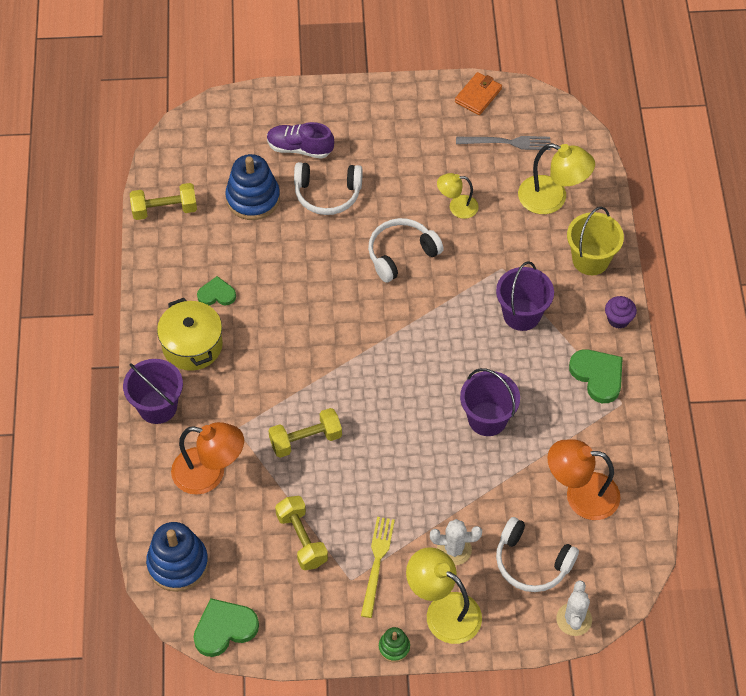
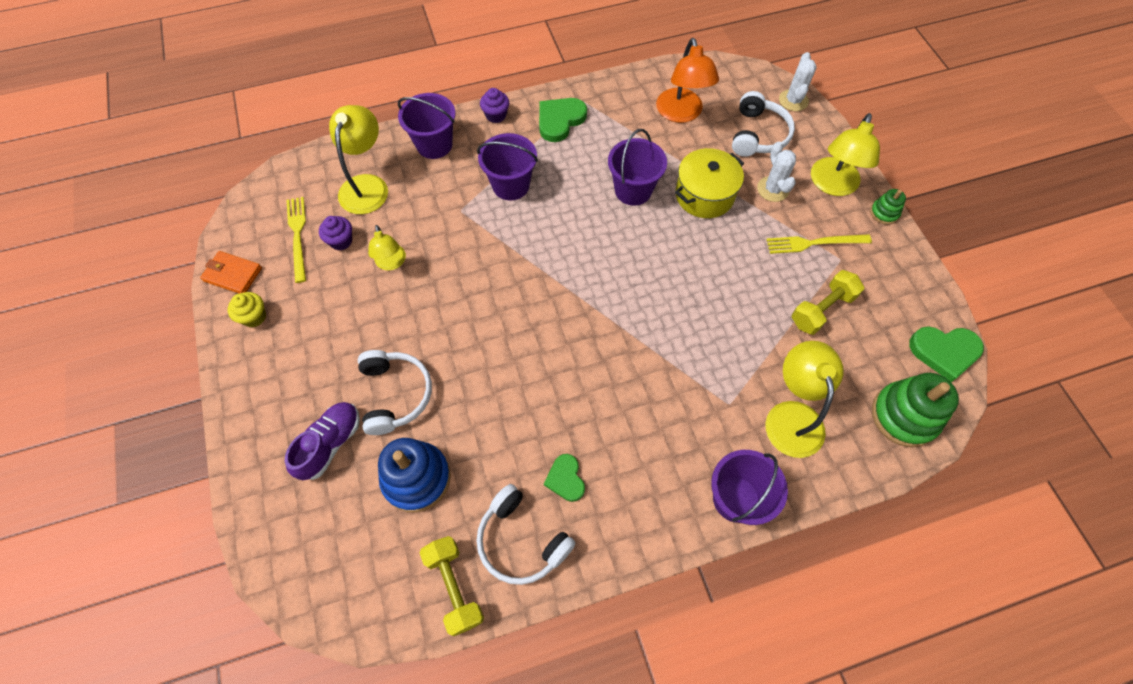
camera: 105 degrees left, 5 degrees up
blue stacking toy [146,522,209,592] -> green stacking toy [872,373,959,447]
yellow pot [157,298,223,371] -> yellow pot moved to [675,148,744,218]
orange lamp [171,422,244,495] -> yellow lamp [765,341,844,458]
green heart [193,598,259,657] -> green heart turned 45 degrees counterclockwise [909,326,984,382]
purple shoe [267,122,334,159] -> purple shoe turned 150 degrees counterclockwise [285,402,360,480]
yellow dumbbell [268,408,342,458] -> none
white headphones [368,218,444,283] -> white headphones moved to [476,484,575,585]
grey fork [456,136,551,150] -> yellow fork [287,197,306,283]
white cactus [556,580,592,636] -> white cactus turned 75 degrees counterclockwise [779,52,817,111]
yellow bucket [567,207,624,275] -> purple bucket [398,93,456,159]
none -> yellow cupcake [227,292,266,327]
none -> purple cupcake [319,216,352,250]

